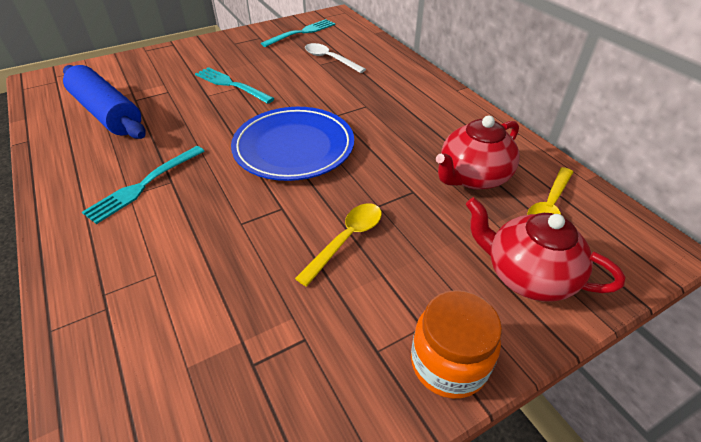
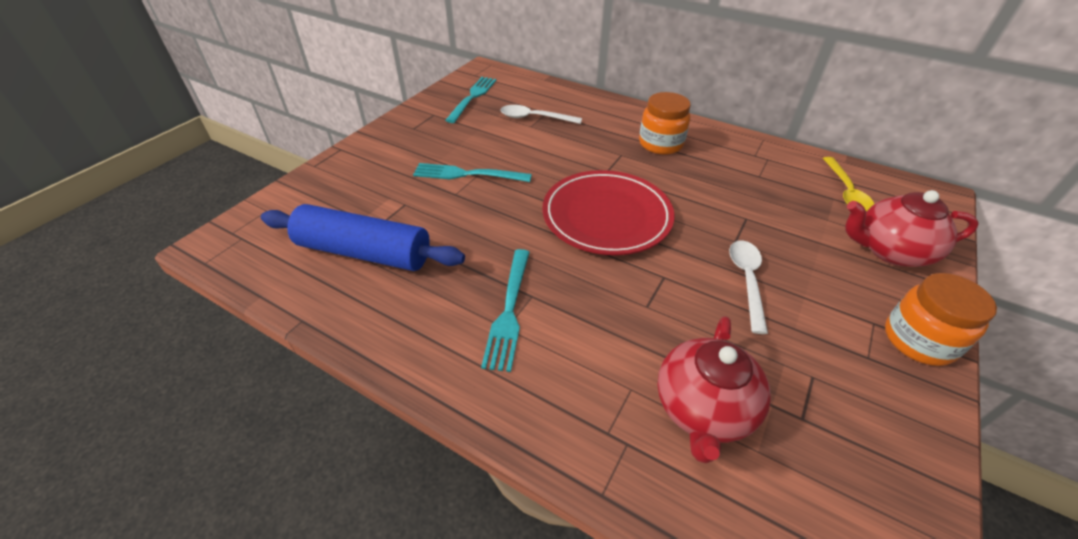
camera: 30 degrees left, 0 degrees up
blue plate [231,107,354,181] -> red plate [543,170,674,255]
yellow spoon [295,203,382,287] -> white spoon [729,240,768,334]
red teapot [436,116,520,190] -> red teapot moved to [657,316,771,463]
none -> orange jar [639,92,691,155]

